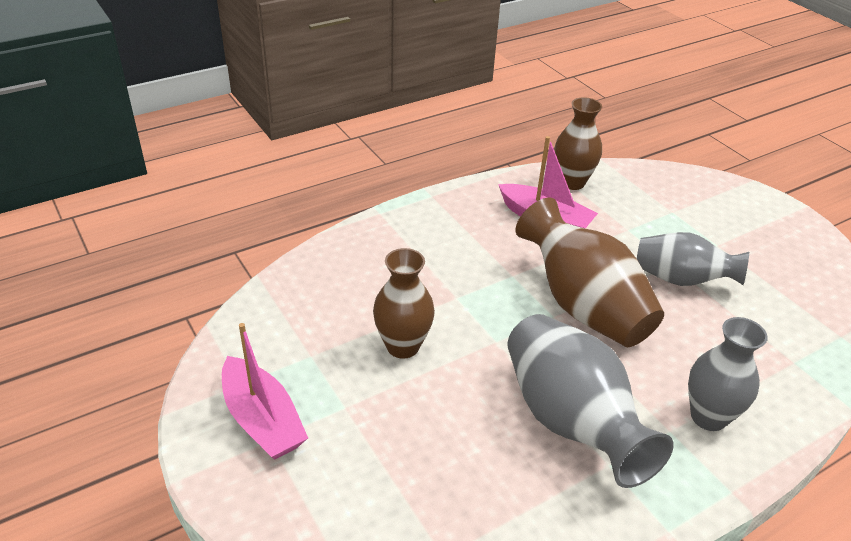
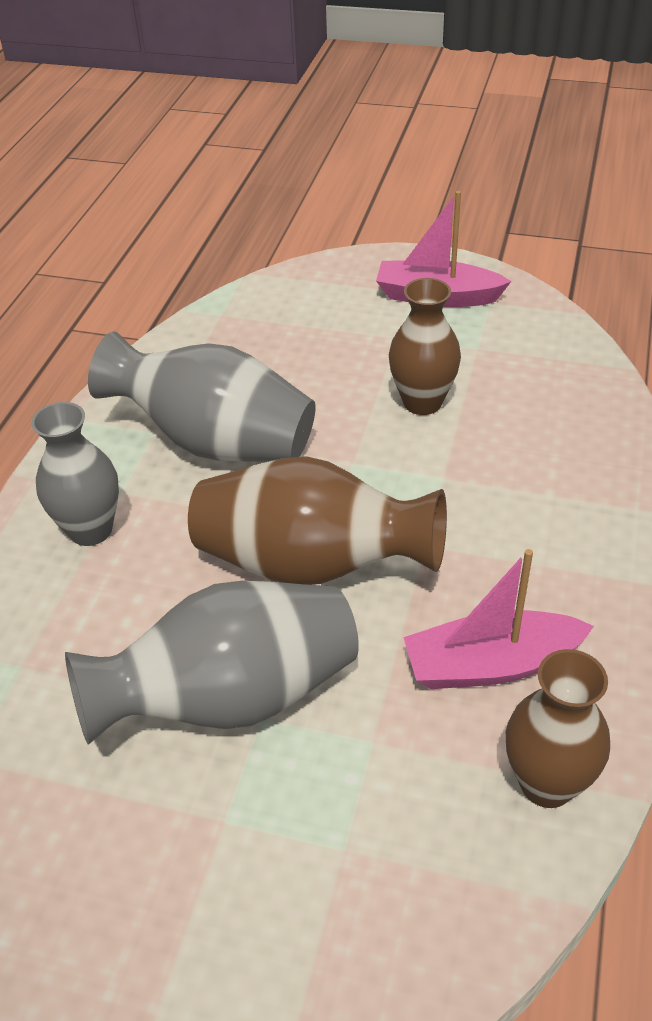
camera: 140 degrees right, 5 degrees up
grey vase [637,232,749,286] -> grey vase [65,581,359,745], size x1.55

